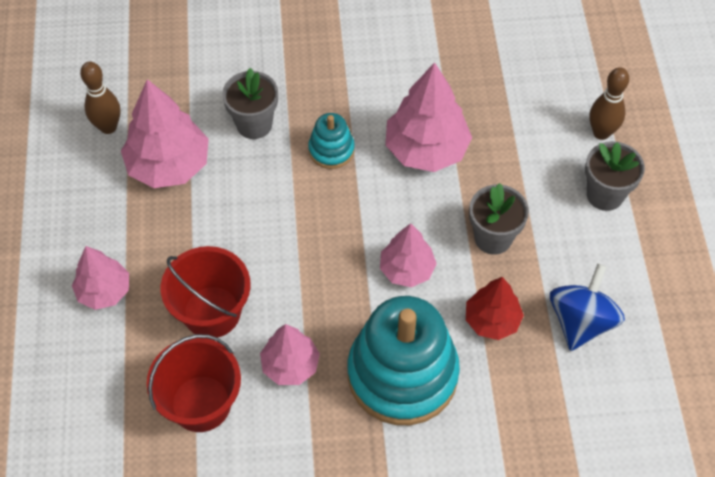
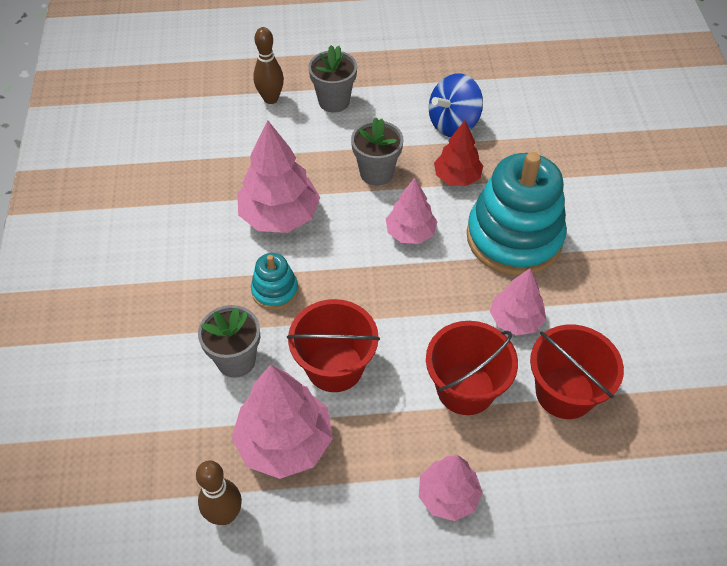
camera: 90 degrees left, 5 degrees down
blue spinning top [550,263,625,351] -> blue spinning top turned 60 degrees counterclockwise [429,74,483,137]
none -> red bucket [287,299,380,392]

